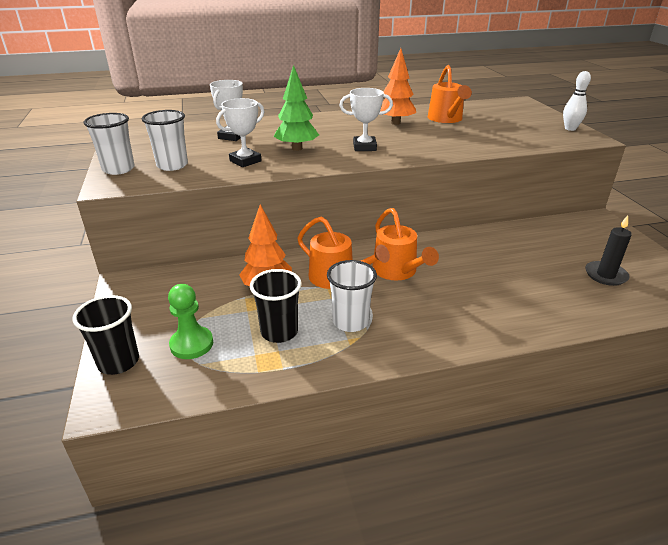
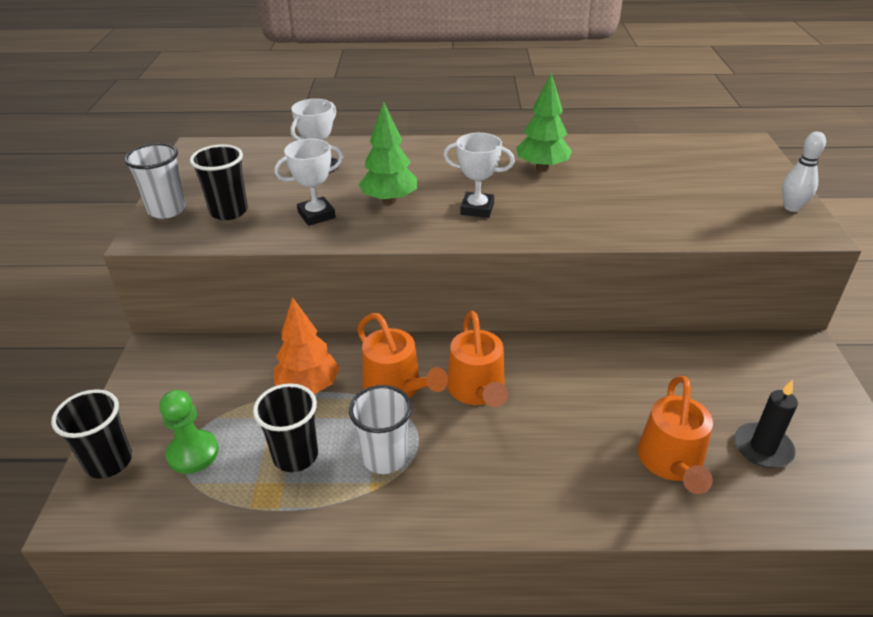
camera: 15 degrees right, 5 degrees up
white cup [141,110,188,171] -> black cup [190,144,248,220]
orange tree [380,48,416,125] -> green tree [516,73,572,171]
orange watering can [428,65,472,123] -> orange watering can moved to [638,376,713,494]

